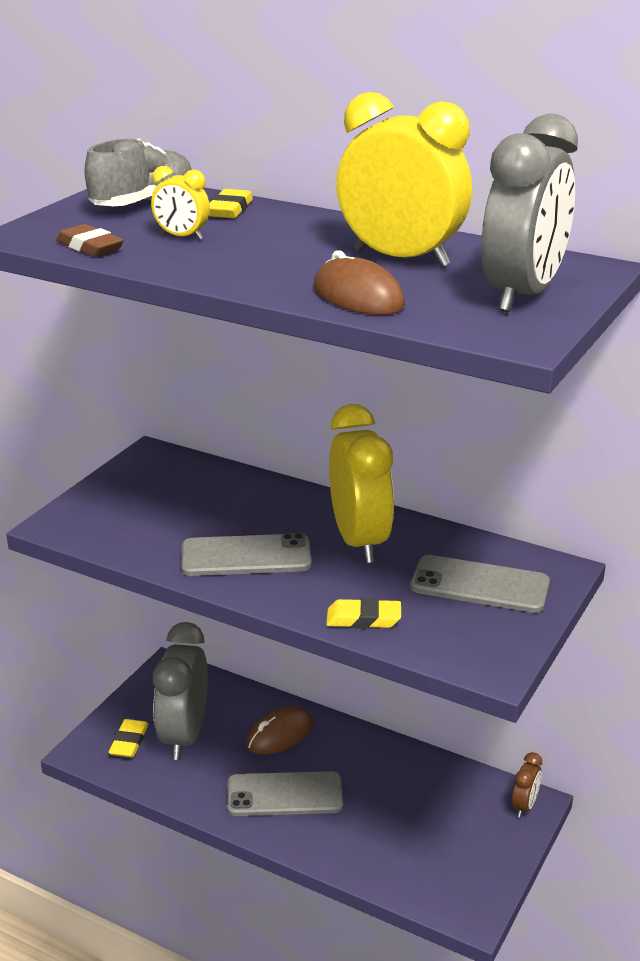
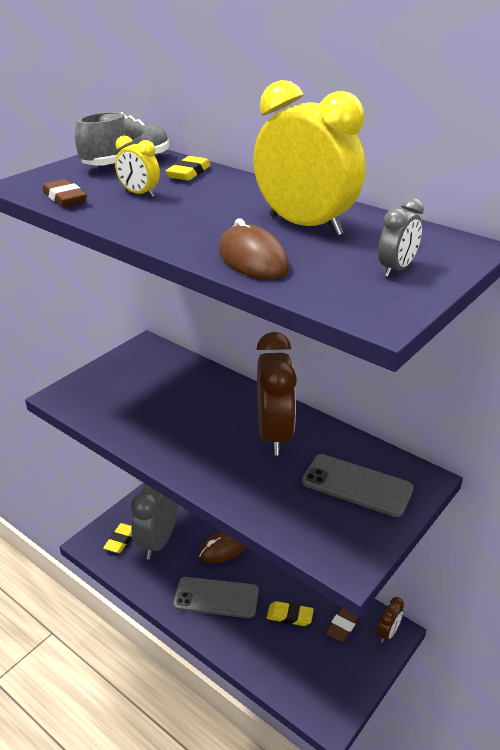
camera: 10 degrees right, 5 degrees up
grey phone [181,533,312,576] -> none
yellow eraser [326,598,401,628] -> yellow eraser moved to [267,601,314,626]
yellow clock [329,404,394,563] -> brown clock [256,332,297,456]
grey clock [481,114,578,312] -> grey clock [378,198,424,277], size x0.46
none -> brown eraser [326,607,359,642]

